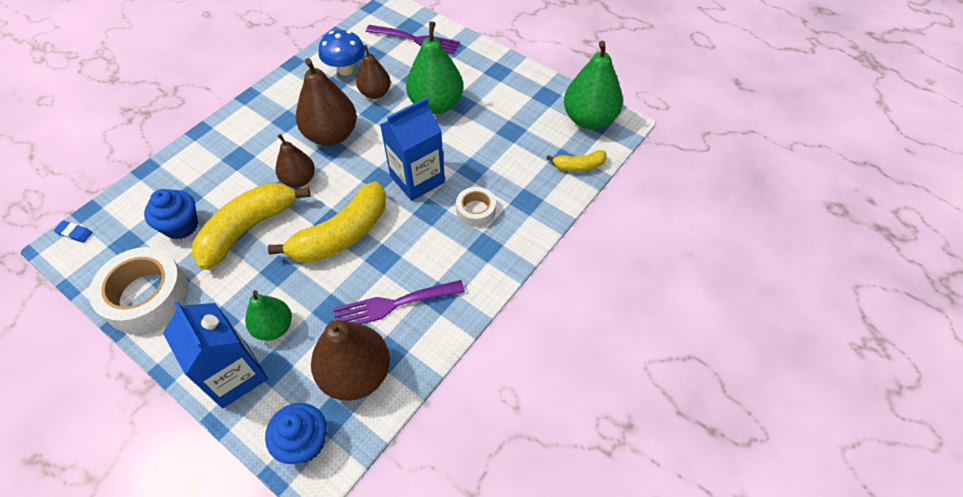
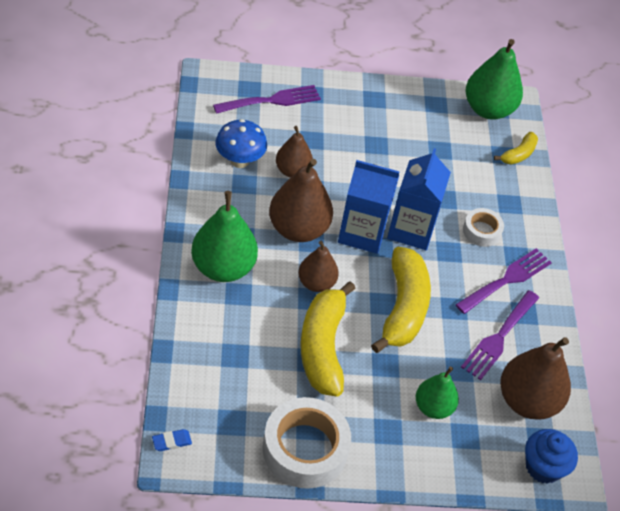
camera: 45 degrees left, 5 degrees down
blue cupcake [144,189,198,239] -> none
blue carton [163,301,268,408] -> blue carton moved to [338,160,400,254]
green pear [406,21,463,114] -> green pear moved to [191,191,258,282]
none -> purple fork [455,248,552,314]

